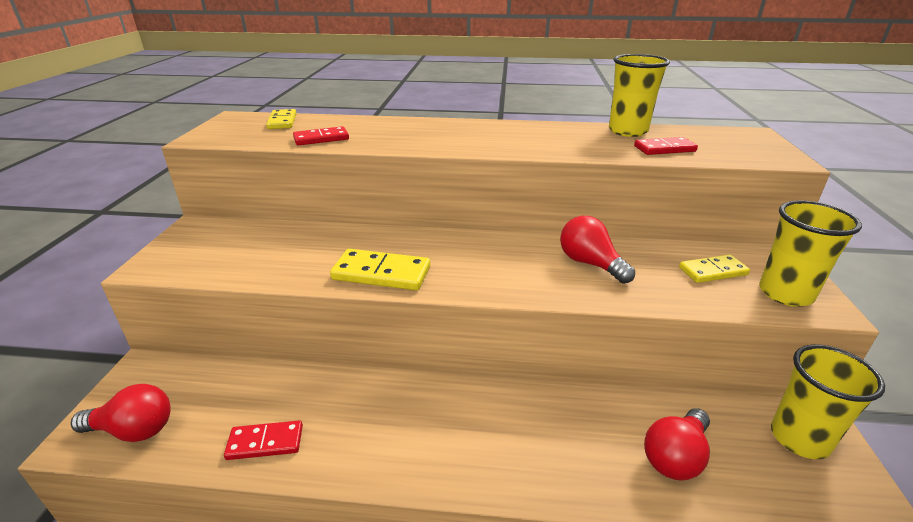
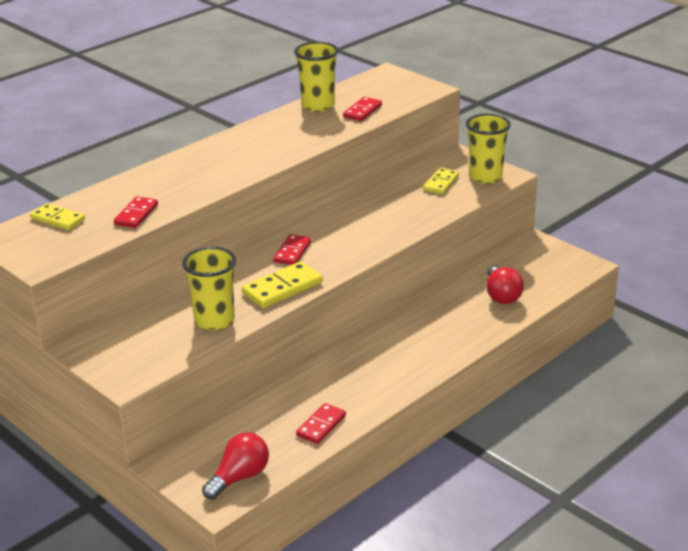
camera: 50 degrees left, 0 degrees up
red light bulb [560,216,635,284] -> none
yellow cup [771,345,885,459] -> yellow cup moved to [182,247,236,331]
none -> red domino [273,234,311,265]

